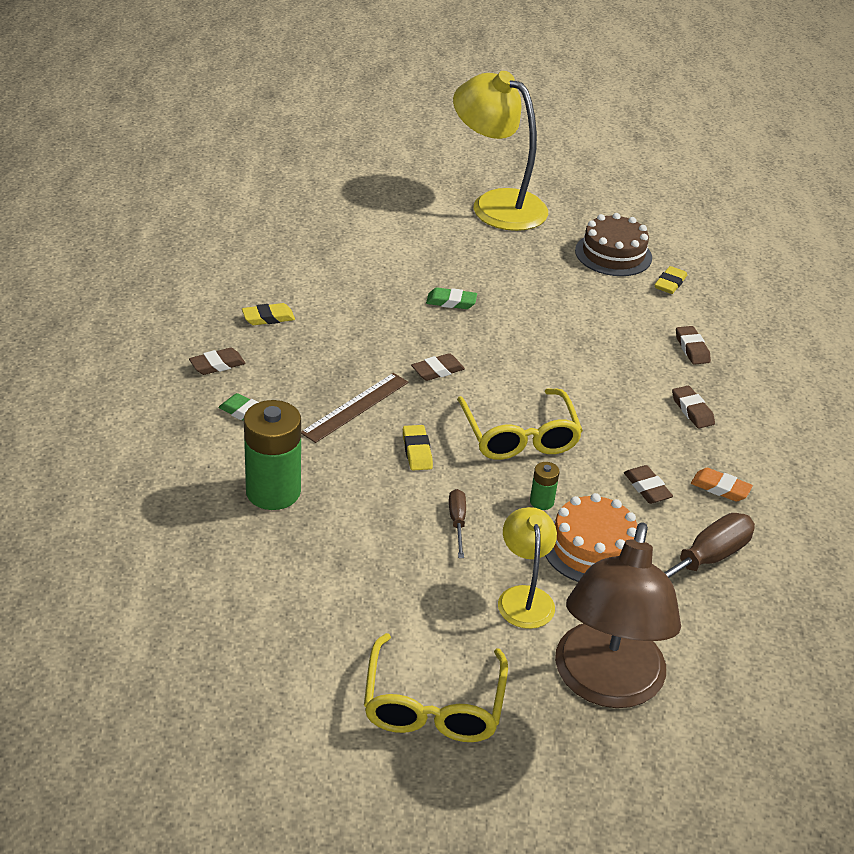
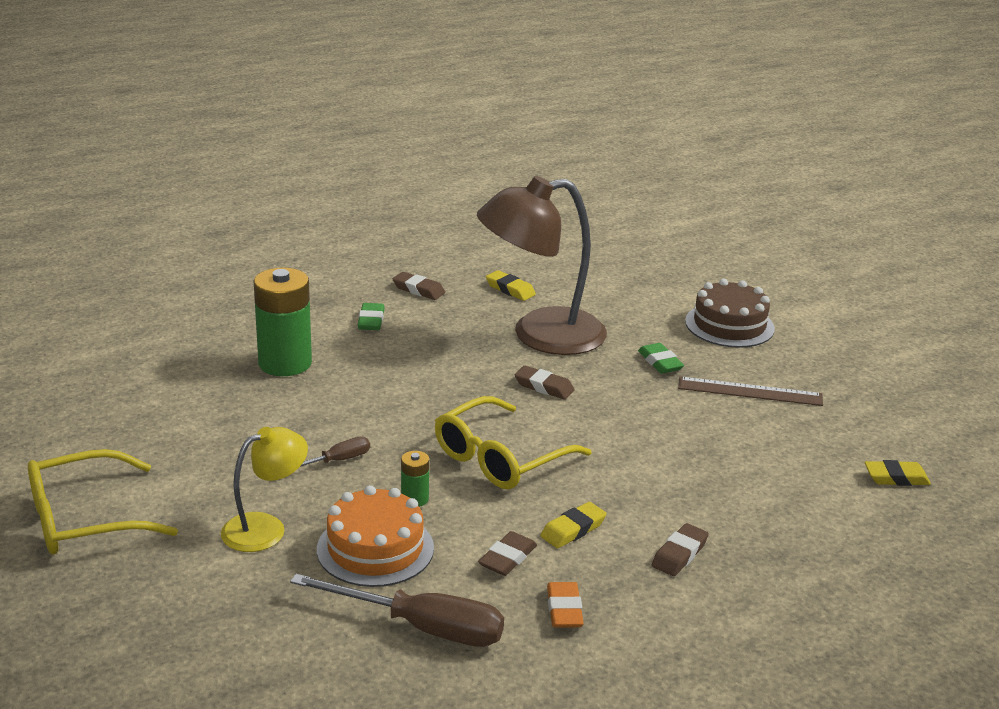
camera: 60 degrees right, 10 degrees down
brown ruler [301,373,408,443] -> brown ruler moved to [678,377,823,406]
yellow eraser [403,425,433,471] -> yellow eraser moved to [540,502,607,548]
yellow lamp [453,71,548,231] -> none
brown lamp [555,522,681,708] -> brown lamp moved to [477,176,607,355]
brown cake [575,213,652,276] -> brown cake moved to [685,279,775,348]
brown eraser [676,326,711,365] -> none

